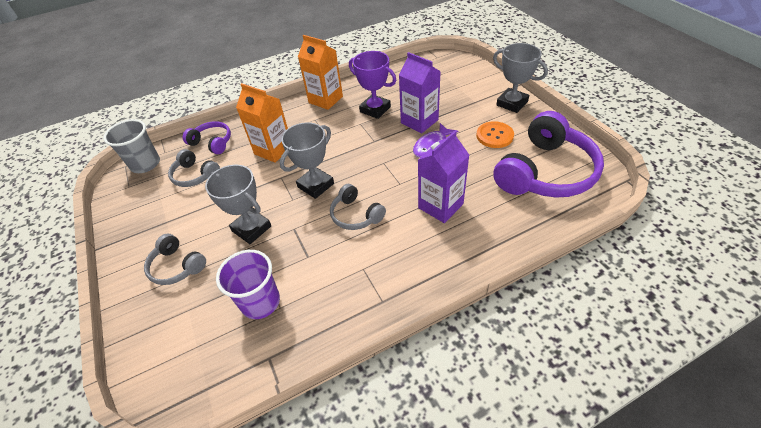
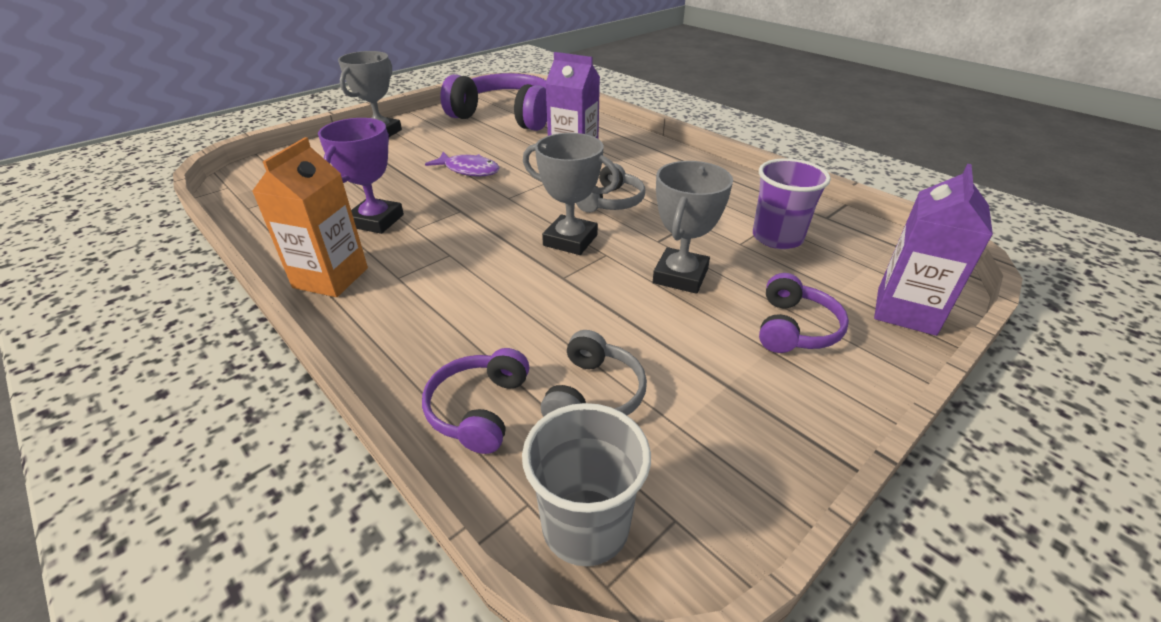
camera: 110 degrees left, 10 degrees down
grey headphones [144,234,206,285] -> purple headphones [759,273,849,353]
orange carton [236,83,288,163] -> none
purple carton [399,52,441,133] -> purple carton moved to [874,164,993,336]
orange button [476,121,514,148] -> none

